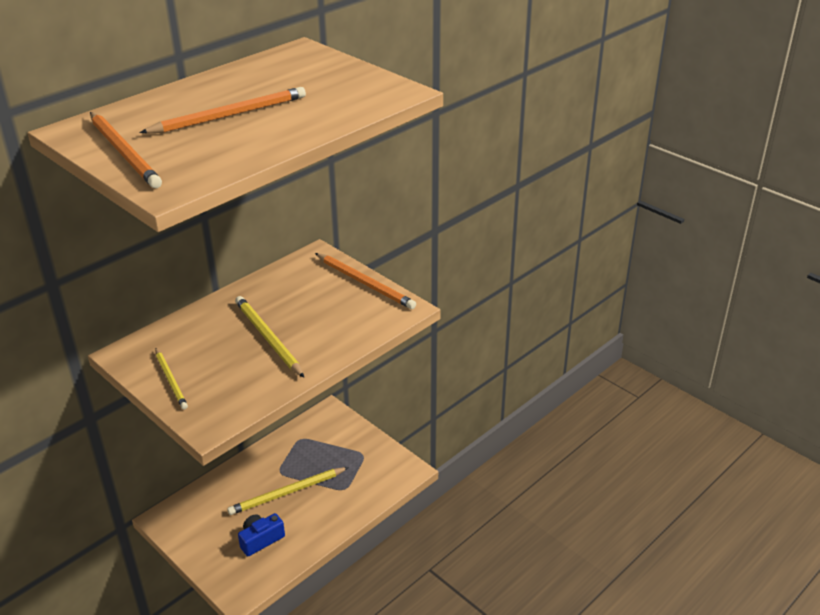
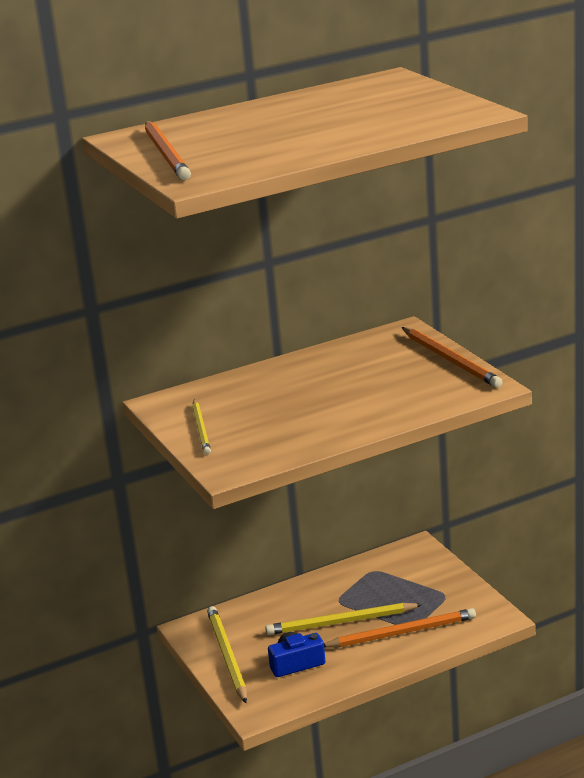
camera: 20 degrees right, 10 degrees down
orange pencil [140,87,306,133] -> orange pencil moved to [324,608,476,648]
yellow pencil [235,296,304,378] -> yellow pencil moved to [207,606,247,703]

